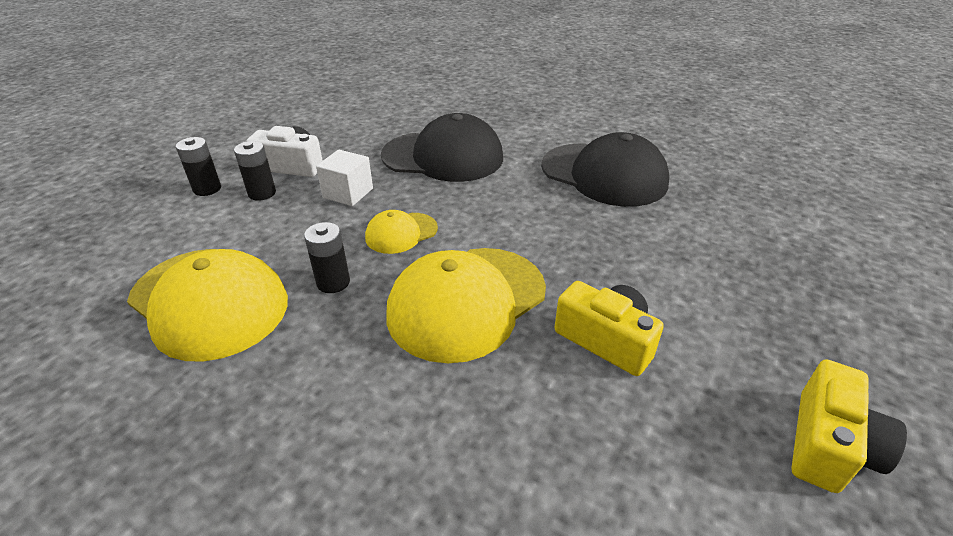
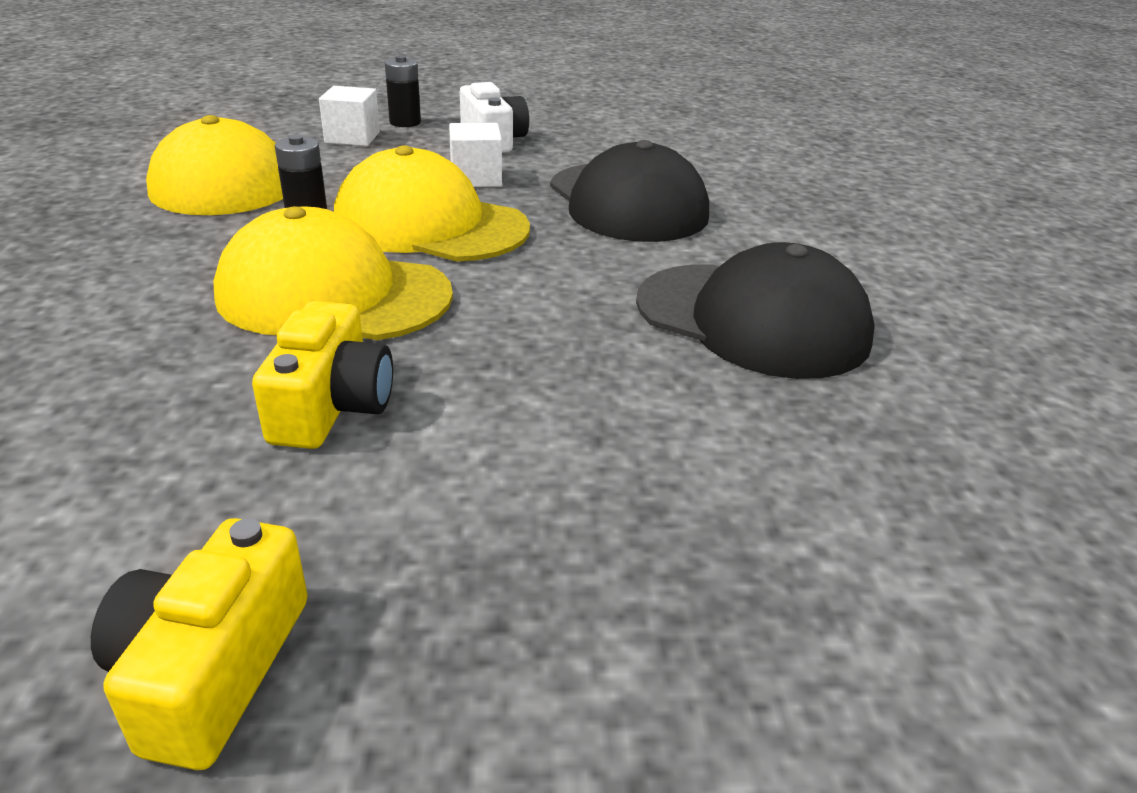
camera: 55 degrees right, 5 degrees down
black battery [234,141,276,201] -> none
yellow cap [365,210,438,254] -> yellow cap [334,145,530,262], size x1.99
black cap [541,132,669,207] -> black cap turned 60 degrees counterclockwise [636,242,875,379]
yellow camera [791,359,907,493] -> yellow camera turned 105 degrees clockwise [91,518,308,770]
none -> white cube [319,86,380,146]

